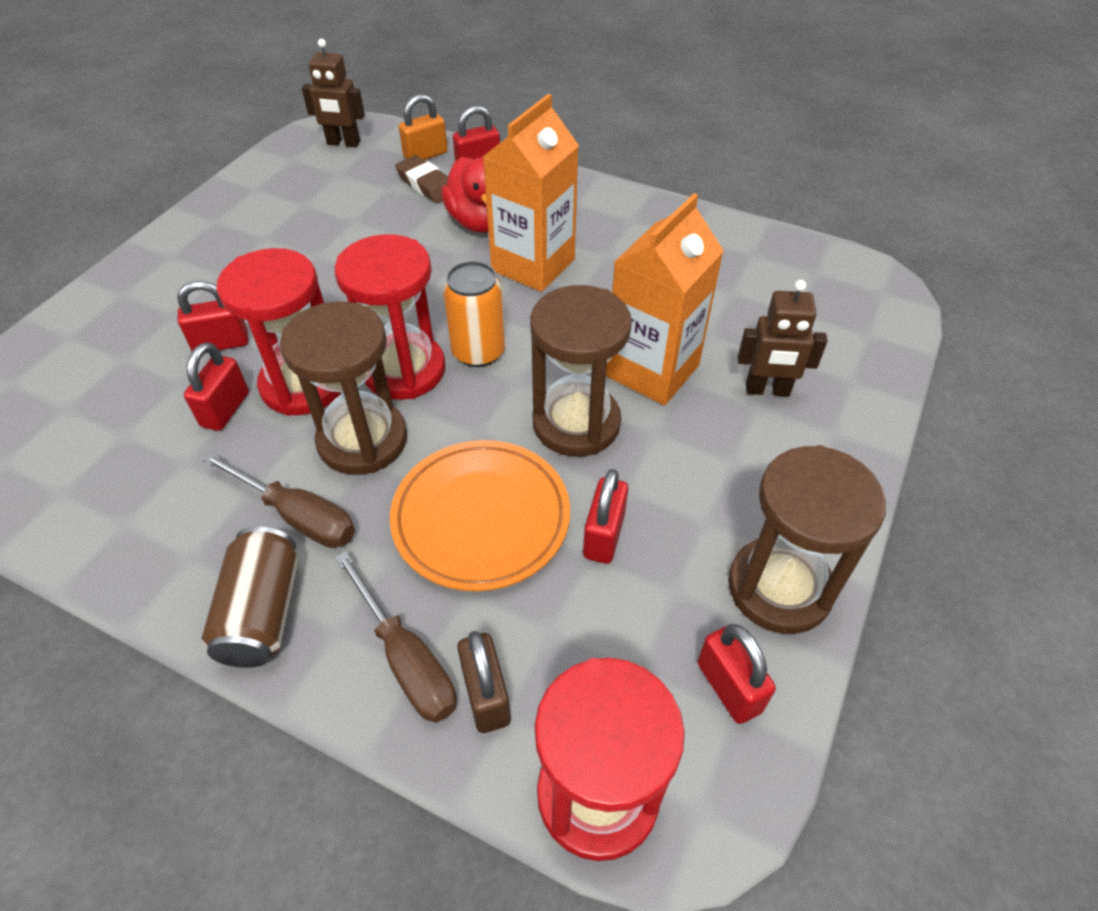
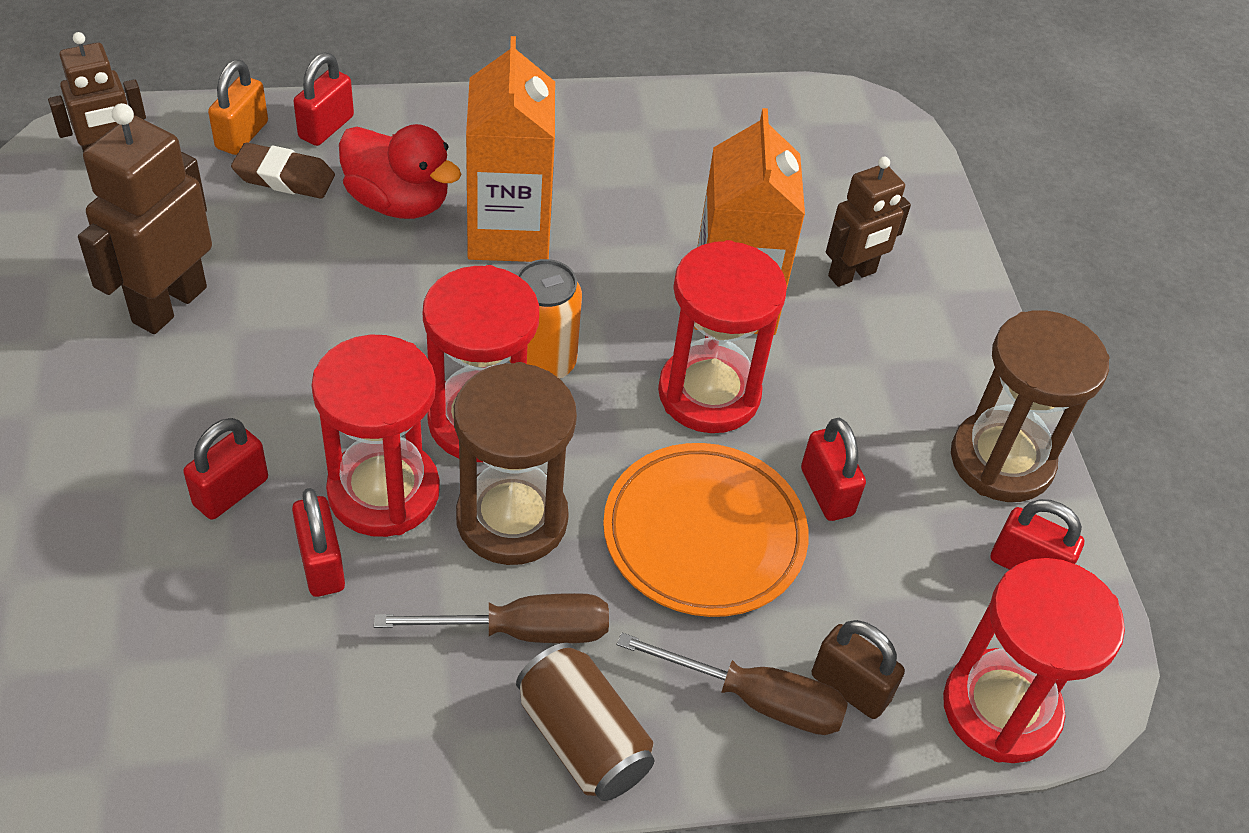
camera: 40 degrees left, 0 degrees up
brown hourglass [530,285,632,457] -> red hourglass [658,240,787,433]
none -> brown robot [78,103,212,334]

